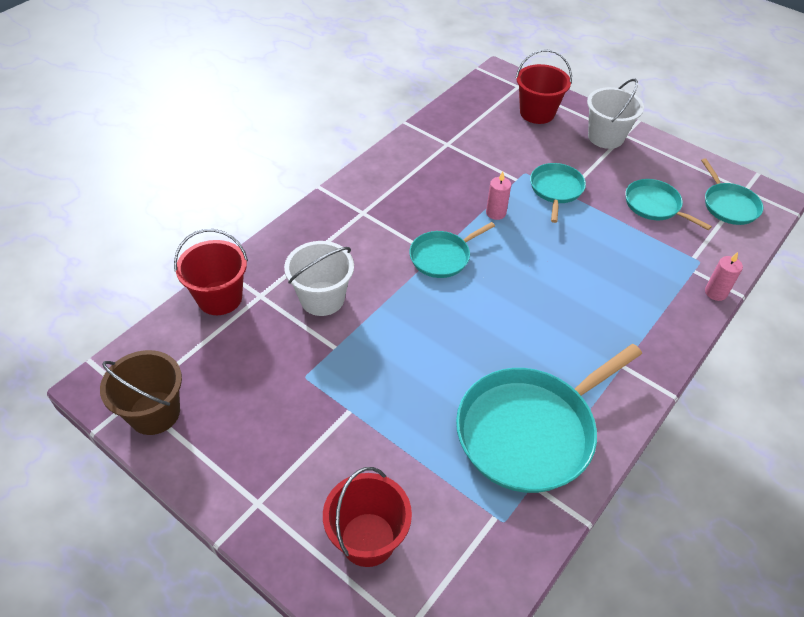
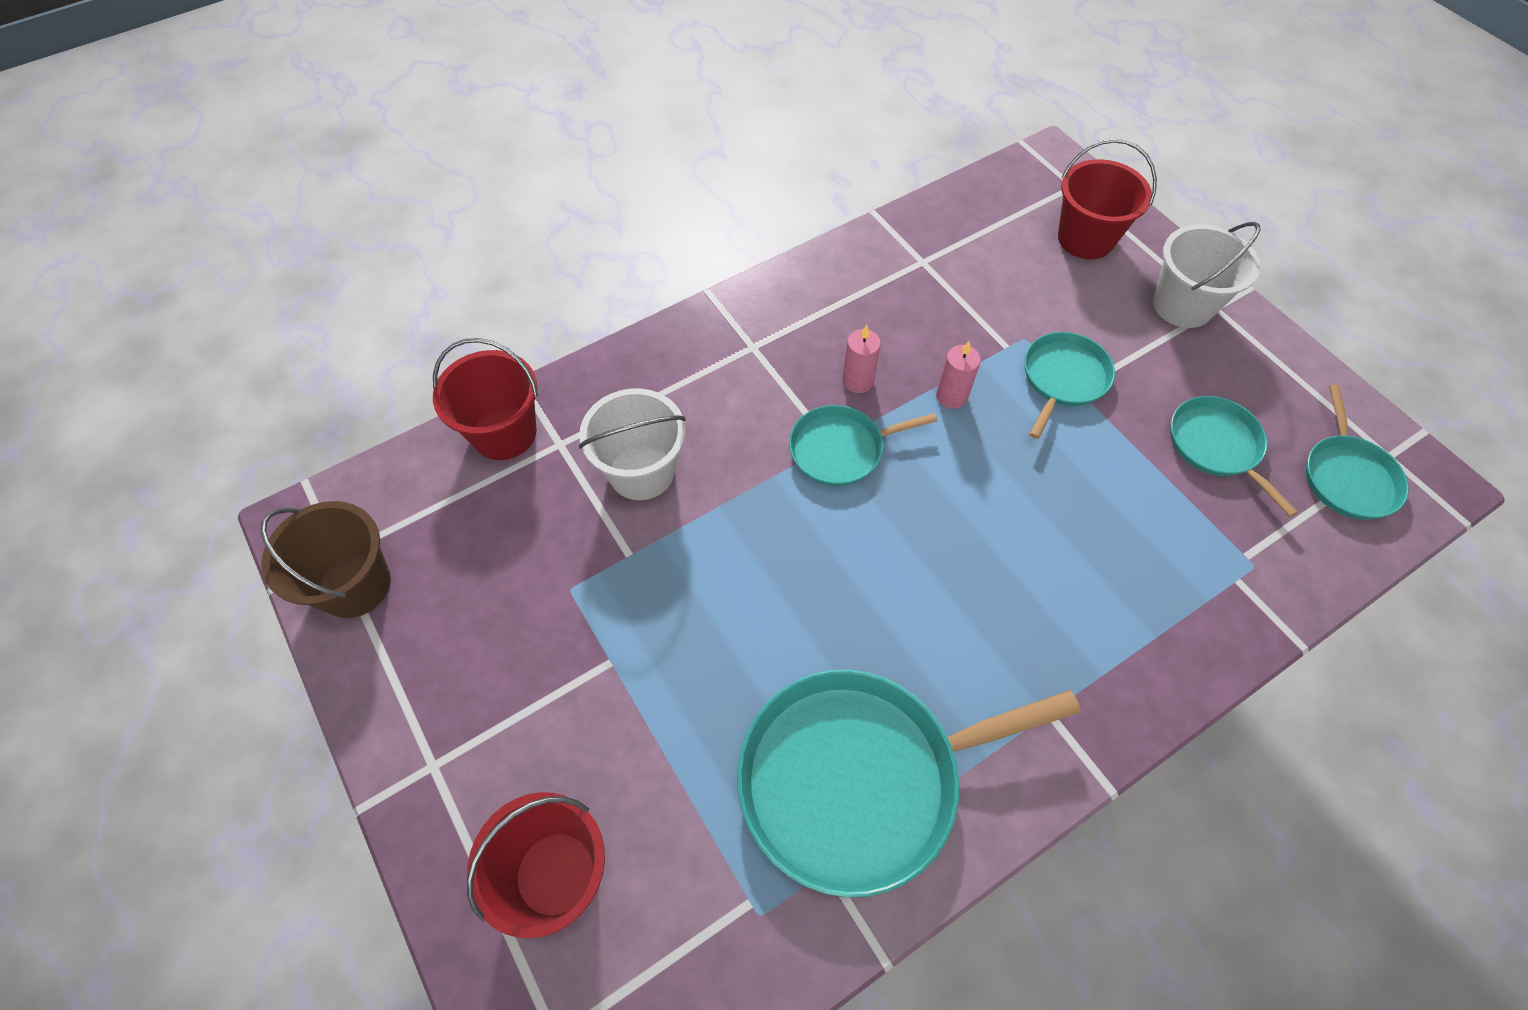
camera: 20 degrees right, 10 degrees up
pink candle [705,252,743,301] -> pink candle moved to [843,325,881,393]

